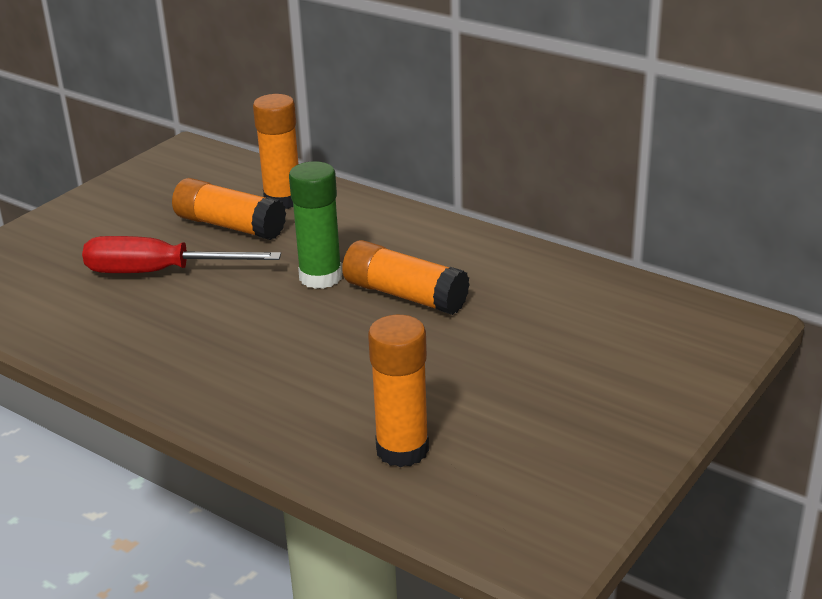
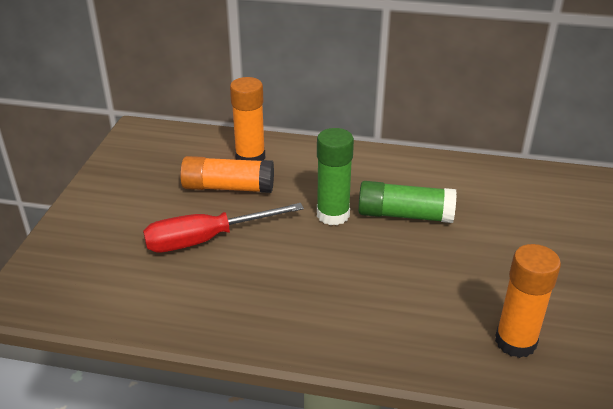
camera: 25 degrees left, 5 degrees up
orange glue stick [342,240,470,315] -> green glue stick [358,181,457,223]

